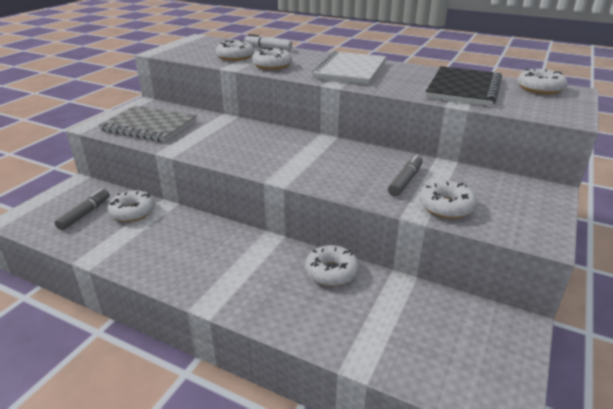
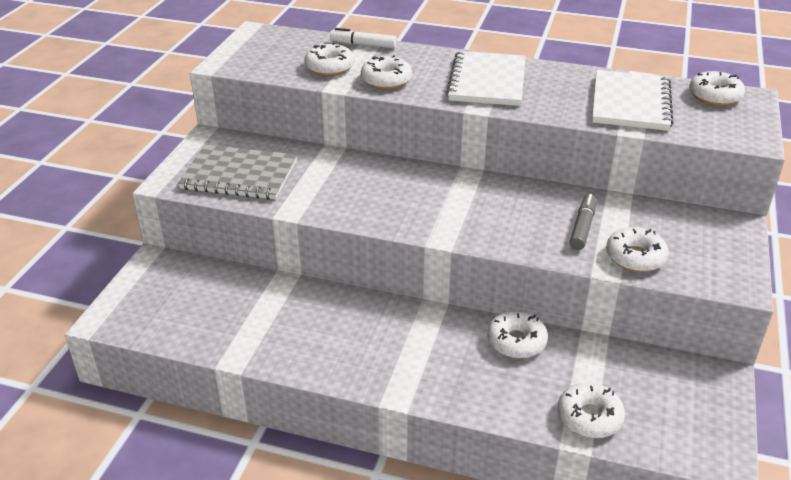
camera: 10 degrees left, 5 degrees up
grey marker [55,189,110,230] -> none
white donut [107,190,155,222] -> white donut moved to [558,382,625,438]
black notebook [426,66,502,106] -> white notebook [592,70,673,131]

